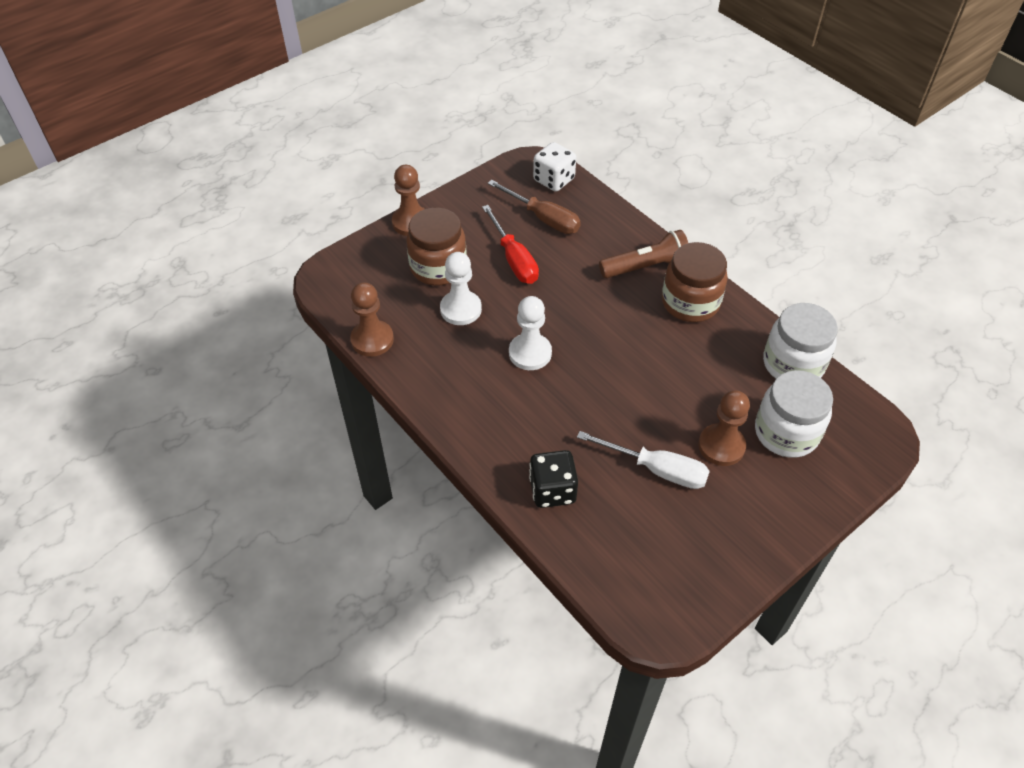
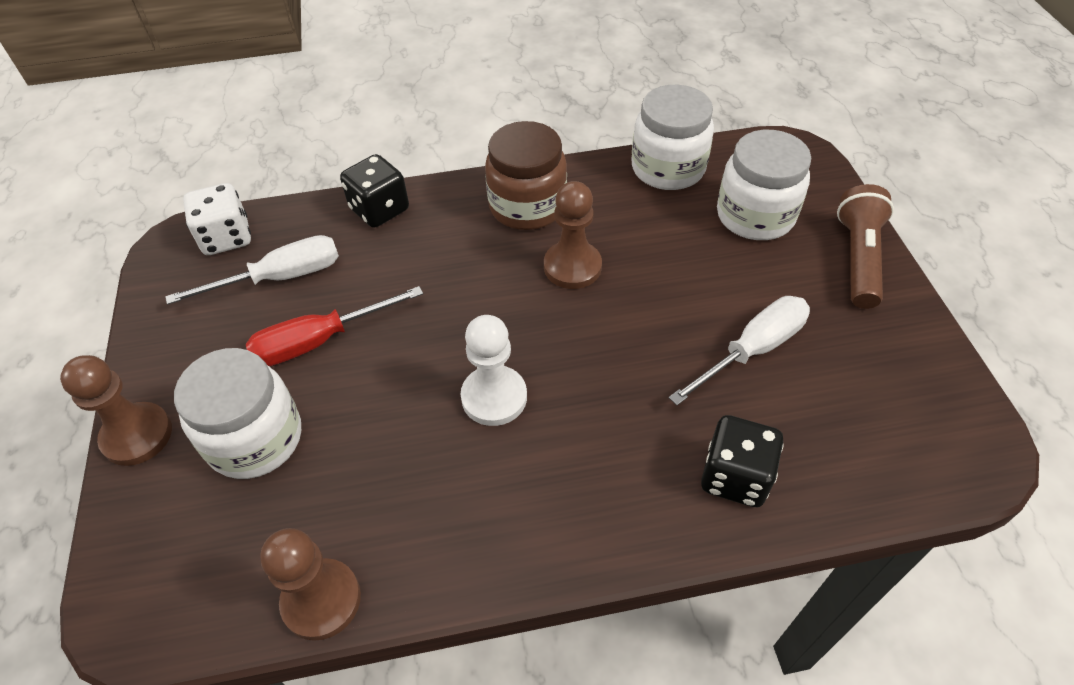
camera: 60 degrees left, 0 degrees up
brown jar [406,208,467,286] -> white jar [174,348,301,479]
white pawn [440,252,482,325] -> none
red screwdriver [482,205,539,284] -> red screwdriver turned 150 degrees clockwise [246,286,423,366]
brown screwdriver [487,180,581,234] -> white screwdriver [165,235,339,305]
brown flashlight [599,230,688,278] -> brown flashlight moved to [837,184,894,309]
brown pawn [698,391,750,466] -> brown pawn moved to [544,181,602,289]
none -> black dice [340,154,409,228]

